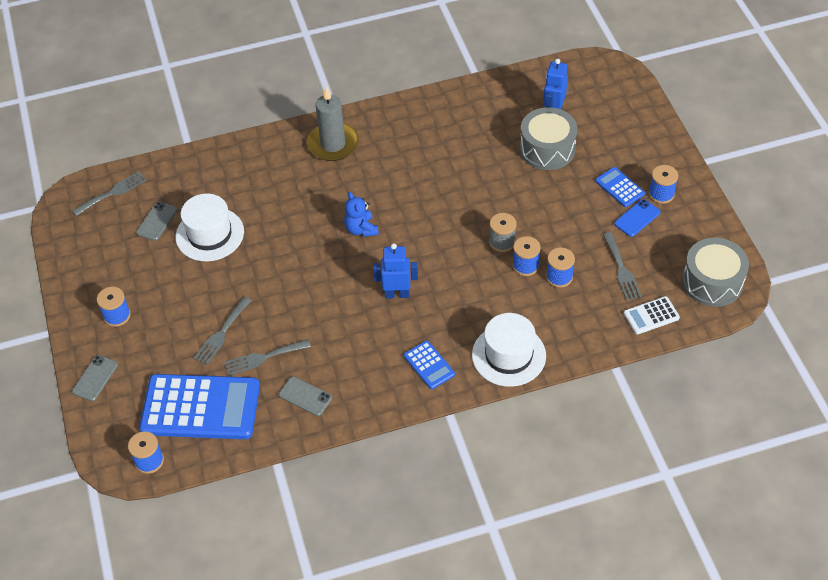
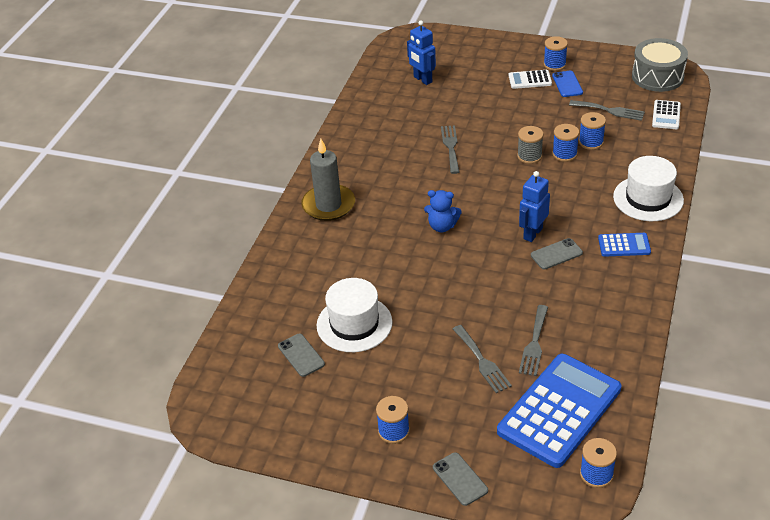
camera: 55 degrees left, 10 degrees down
grey fork [72,171,147,216] -> grey fork moved to [441,125,459,174]
grey phone [279,376,332,416] -> grey phone moved to [531,238,583,270]
grey drum [520,107,577,170] -> none
blue calculator [595,167,645,207] -> white calculator [509,70,552,89]

